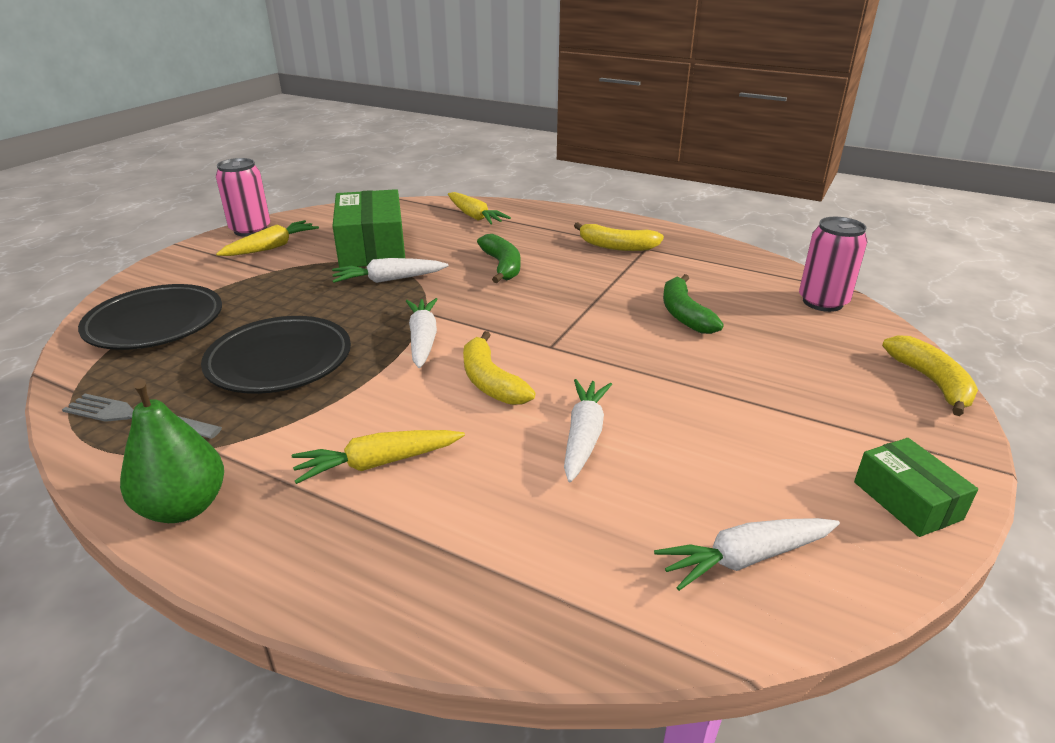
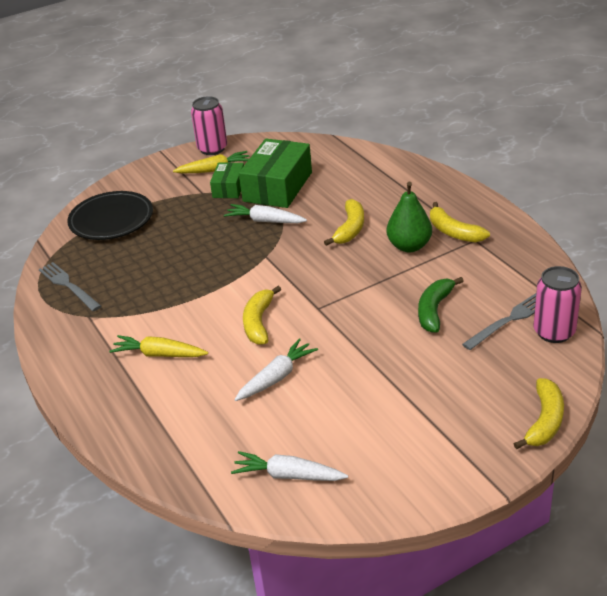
camera: 35 degrees right, 5 degrees up
green pear [120,379,224,523] -> green pear moved to [387,182,432,252]
black plate [201,316,351,394] -> none
white carrot [406,298,438,368] -> none
yellow carrot [448,192,511,225] -> none
green banana [477,234,521,283] -> yellow banana [324,199,364,246]
green box [854,438,978,537] -> green box moved to [210,162,244,198]
none -> grey fork [462,293,536,350]

